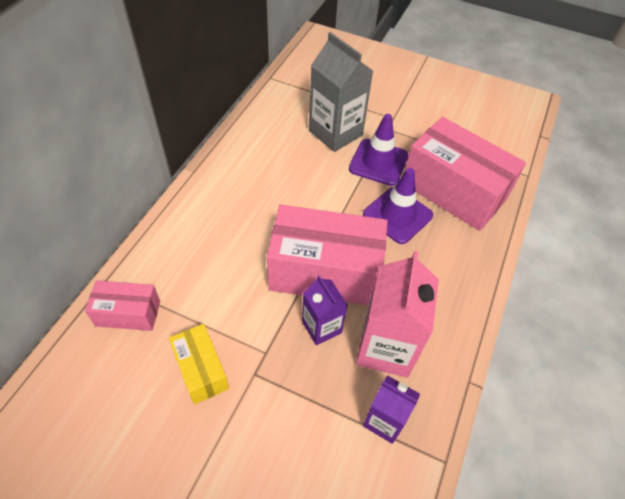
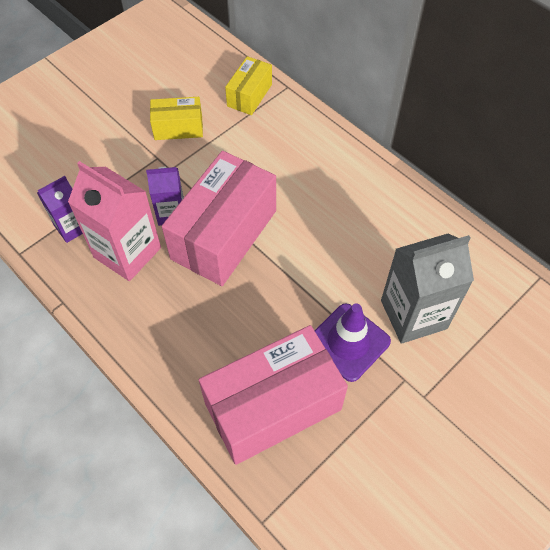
camera: 115 degrees right, 5 degrees up
pink box [85,280,160,331] -> yellow box [225,56,272,115]
purple traffic cone [363,168,433,244] -> none

